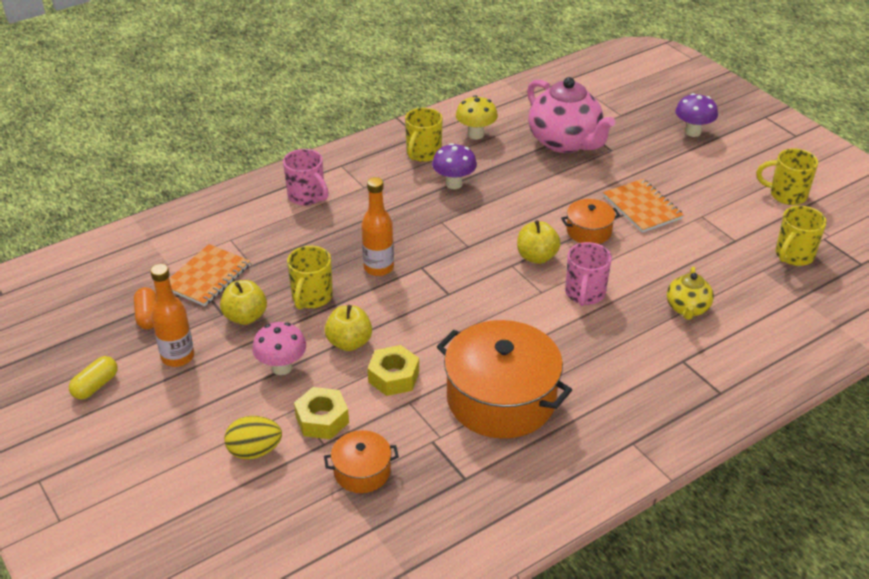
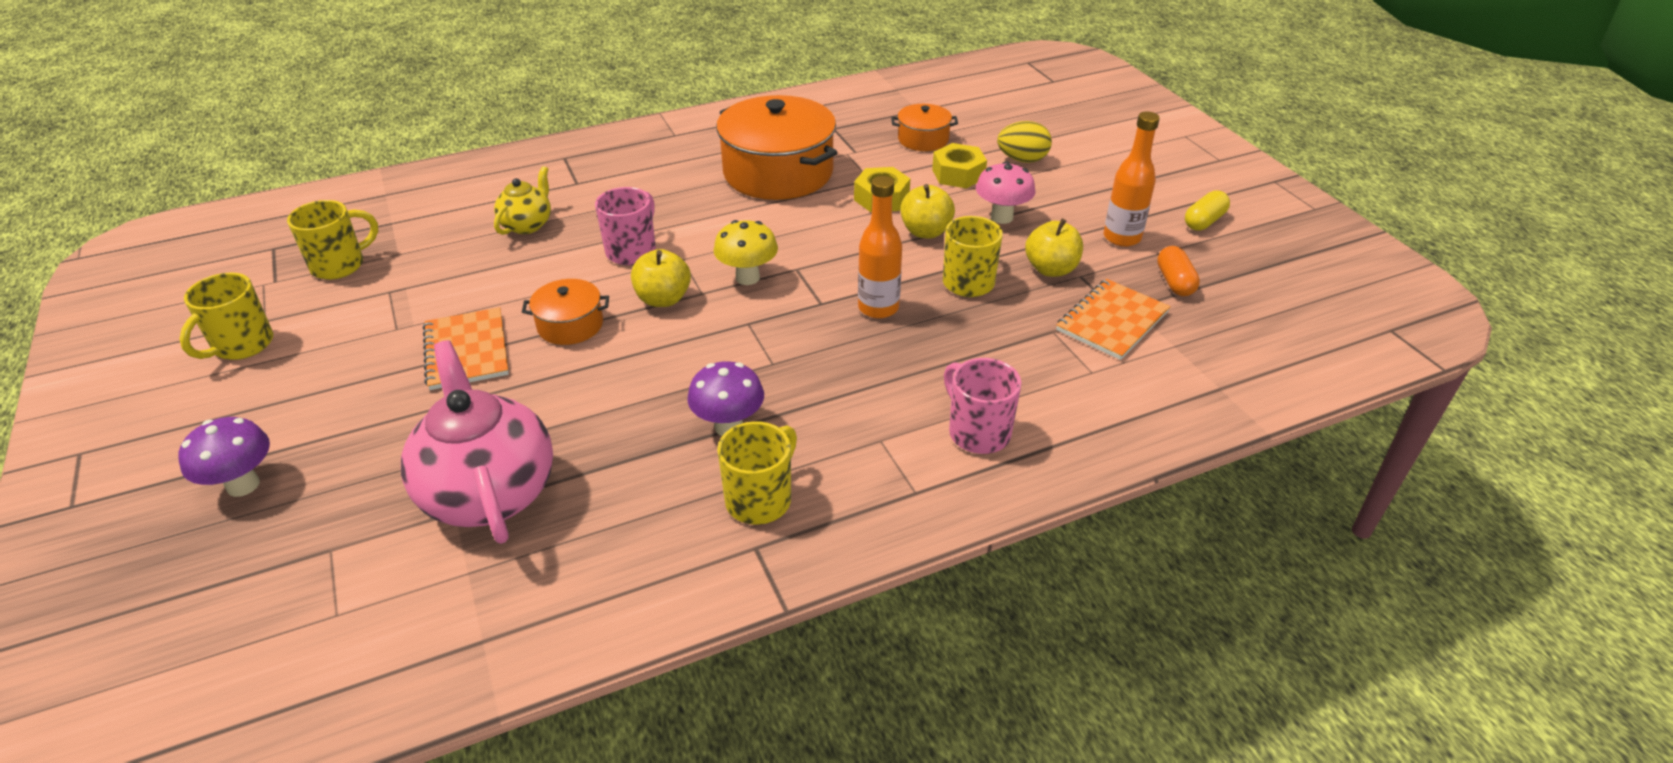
camera: 170 degrees left, 0 degrees up
yellow mushroom [456,95,498,139] -> yellow mushroom moved to [713,220,778,285]
yellow mug [756,148,818,205] -> yellow mug turned 90 degrees clockwise [180,272,273,360]

